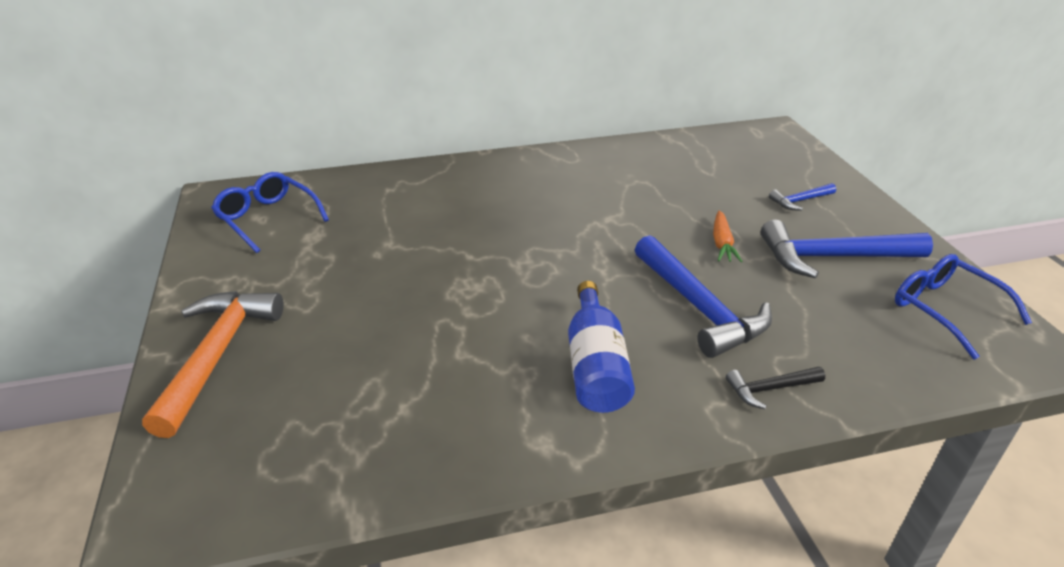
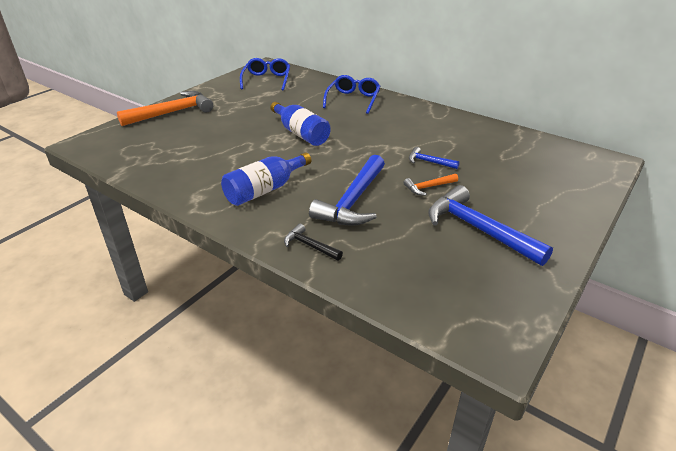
camera: 50 degrees right, 0 degrees up
orange carrot [713,210,743,262] -> orange hammer [403,174,458,196]
blue hammer [769,183,836,211] -> blue hammer moved to [409,147,460,169]
blue glasses [895,254,1032,360] -> blue glasses moved to [323,75,381,114]
none -> blue bottle [270,102,331,146]

